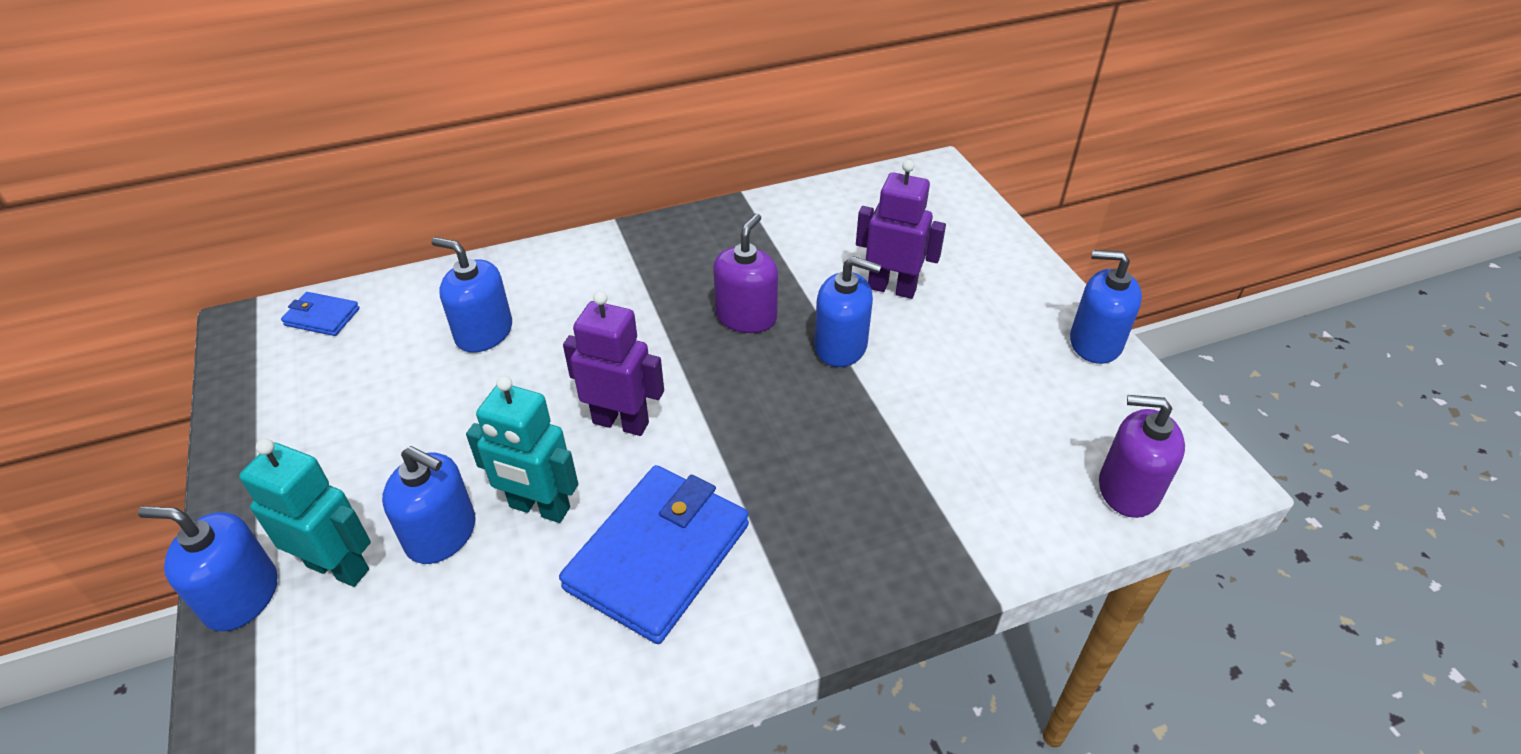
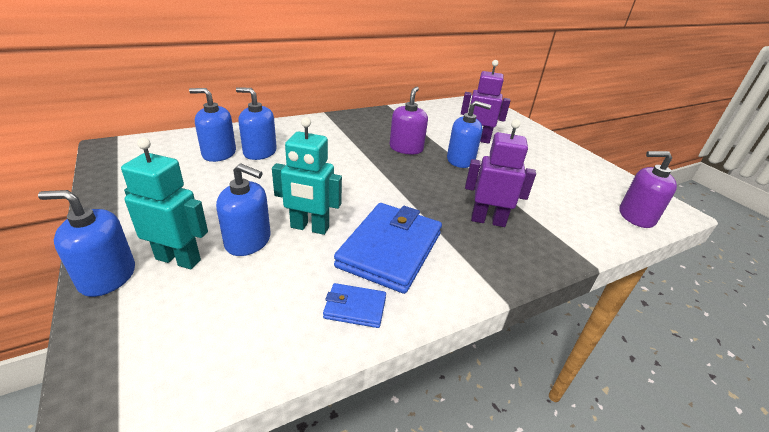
camera: 10 degrees left, 10 degrees down
blue wallet [281,292,360,336] -> blue wallet moved to [323,283,386,328]
purple robot [563,291,664,436] -> purple robot moved to [465,119,536,227]
blue soap dispenser [1070,250,1142,364] -> blue soap dispenser moved to [189,88,236,162]

